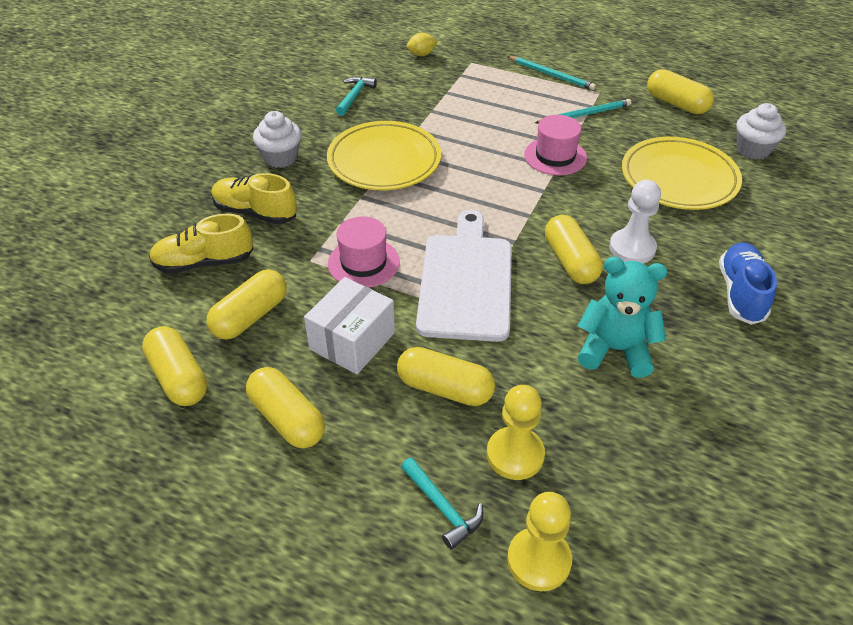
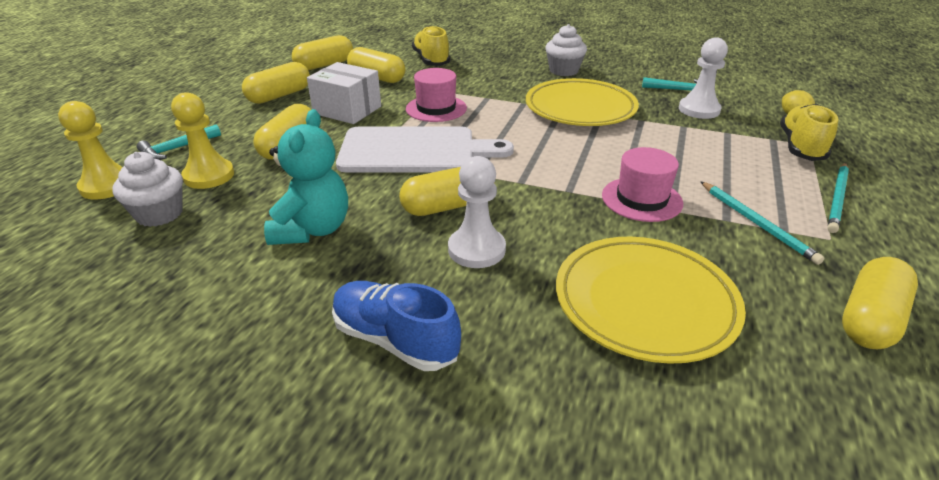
camera: 85 degrees right, 10 degrees down
yellow shoe [212,173,297,224] -> yellow shoe moved to [780,104,838,161]
blue shoe [719,242,777,325] -> blue shoe turned 150 degrees counterclockwise [332,281,461,371]
white cupcake [736,103,786,160] -> white cupcake moved to [112,152,183,227]
none -> white pawn [679,37,728,119]

